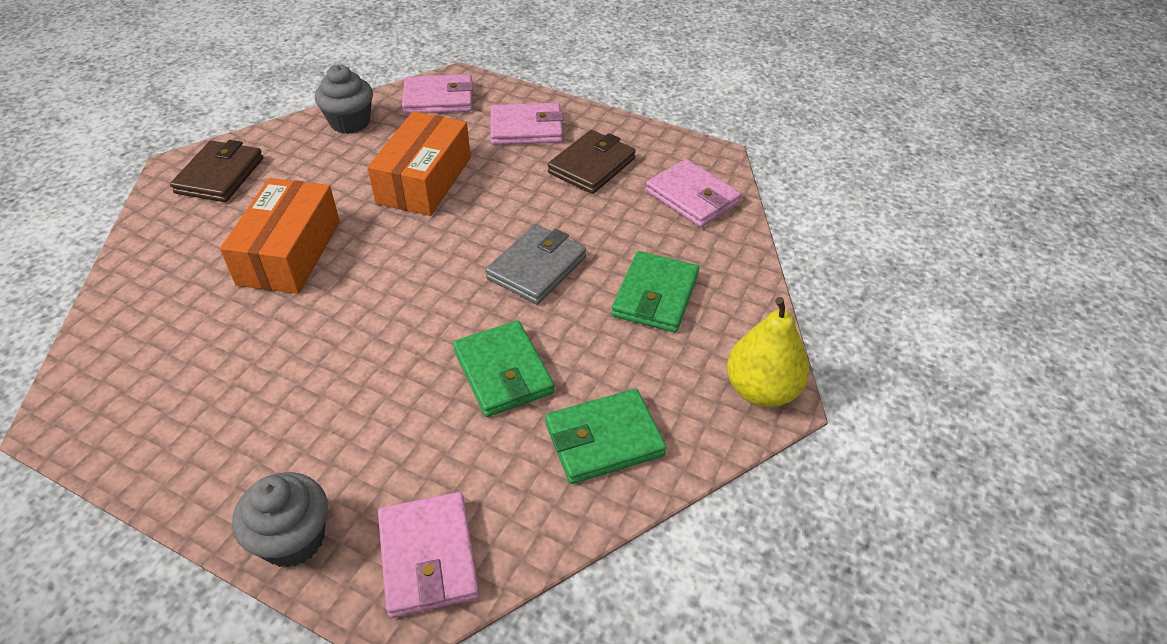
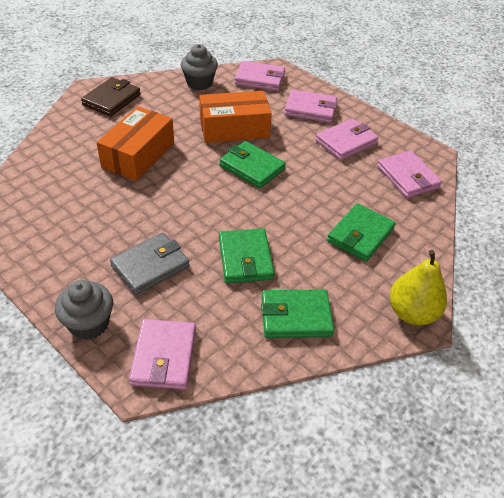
camera: 15 degrees right, 0 degrees up
orange box [367,111,471,216] -> orange box turned 45 degrees clockwise [199,91,272,143]
grey wallet [485,224,586,304] -> grey wallet moved to [110,233,190,295]
brown wallet [548,130,636,194] -> pink wallet [315,118,379,160]
none -> green wallet [220,141,286,189]

